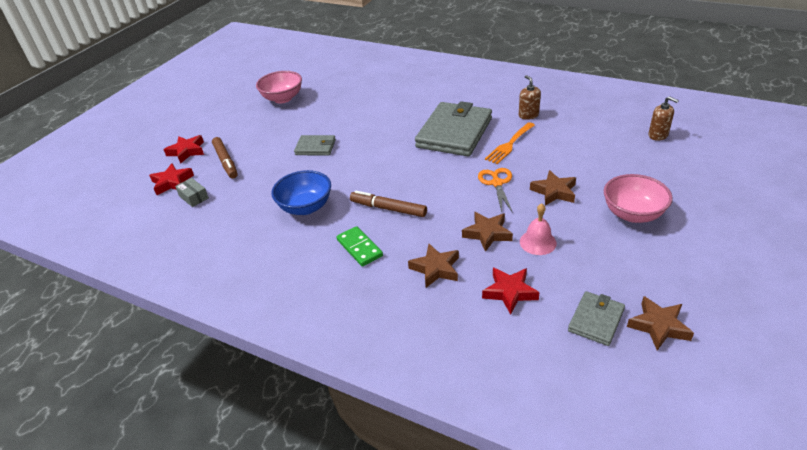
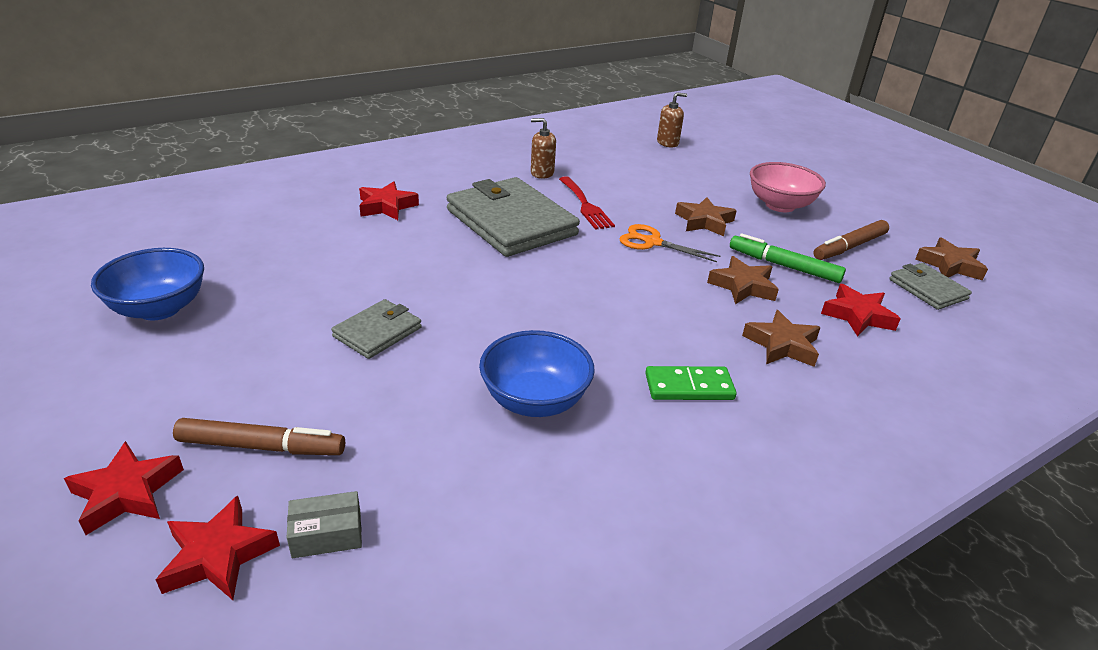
camera: 65 degrees left, 5 degrees down
pink bowl [256,71,302,104] -> blue bowl [91,248,204,320]
brown marker [350,191,427,217] -> brown marker moved to [813,220,889,260]
orange fork [485,122,535,164] -> red fork [559,176,615,230]
pink bell [520,203,557,255] -> green marker [730,233,846,283]
none -> red star [359,181,419,220]

